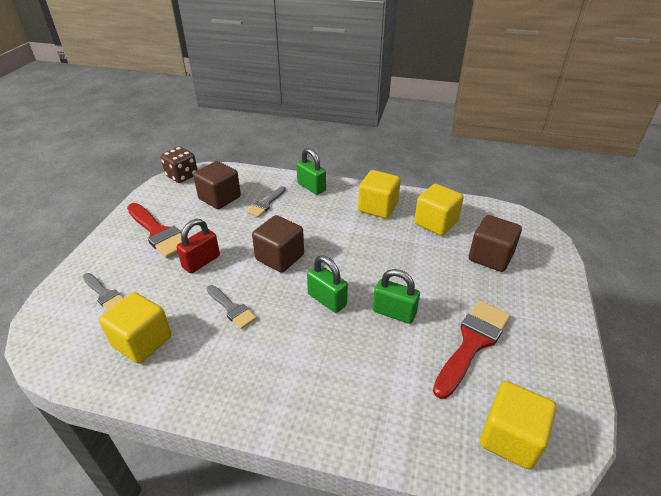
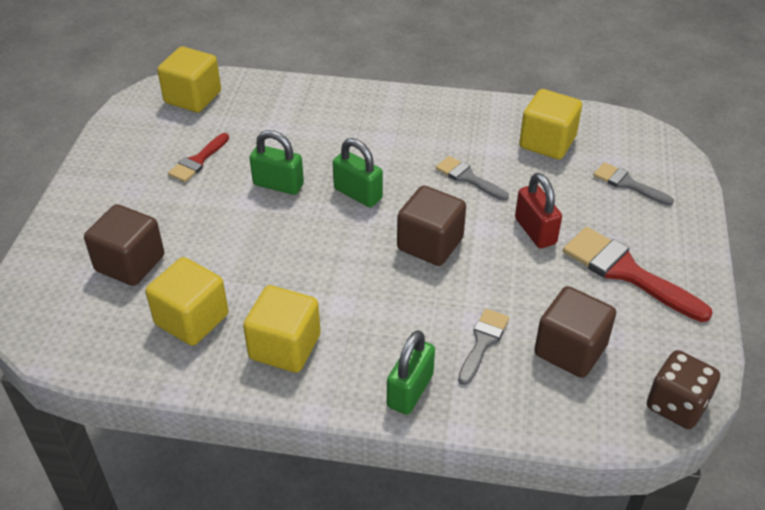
camera: 175 degrees right, 5 degrees up
red padlock [176,219,220,273] -> red padlock turned 60 degrees counterclockwise [515,173,562,248]
green padlock [296,148,326,195] -> green padlock turned 75 degrees clockwise [387,330,435,415]
red brush [433,300,510,399] -> red brush [168,133,229,182], size x0.58

